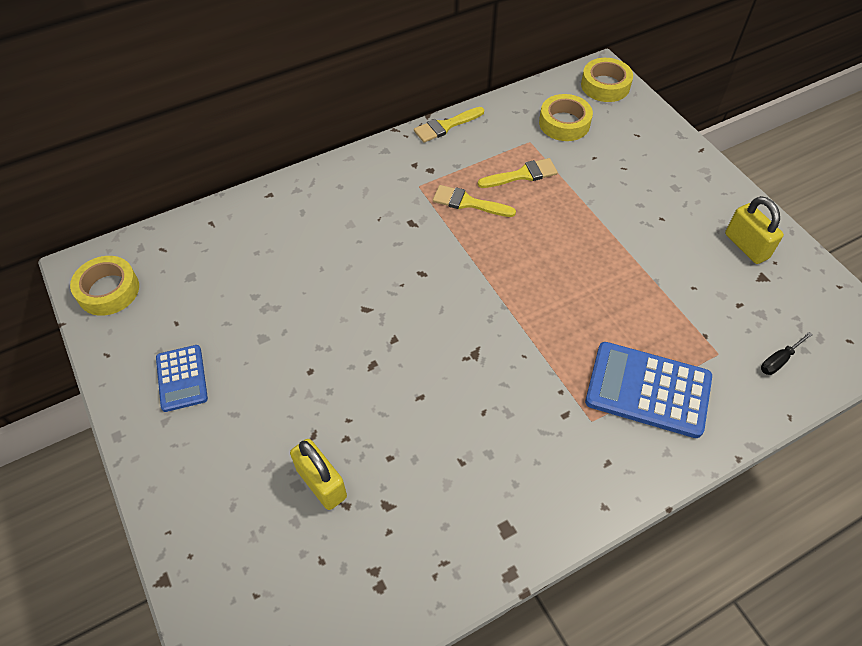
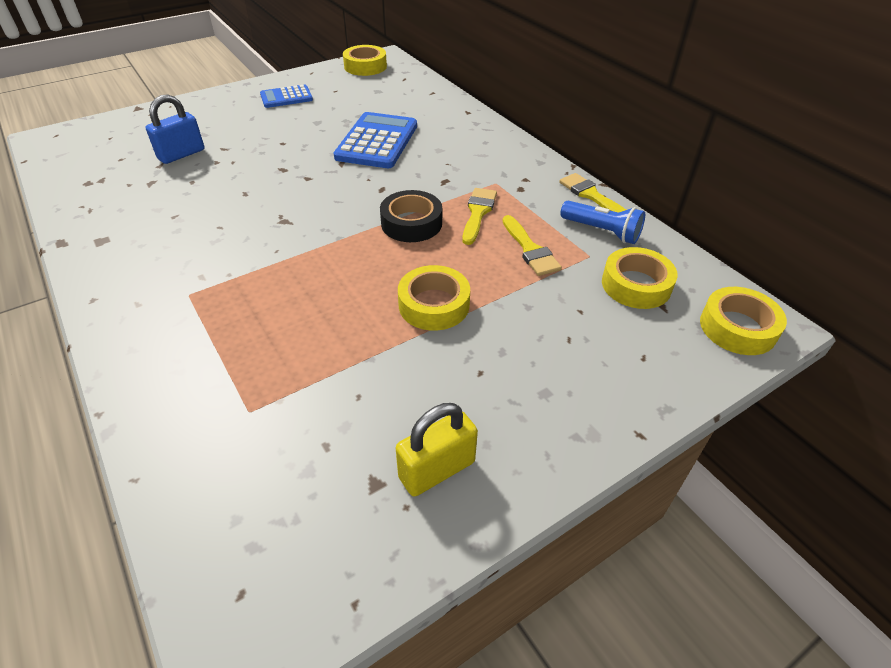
camera: 85 degrees right, 10 degrees down
yellow padlock [290,439,347,510] -> blue padlock [146,94,204,164]
blue calculator [585,342,712,438] -> blue calculator moved to [334,112,417,168]
black screwdriver [761,332,813,375] -> none
none -> black tape [380,190,442,242]
none -> yellow tape [398,265,470,331]
none -> blue flashlight [560,201,645,244]

